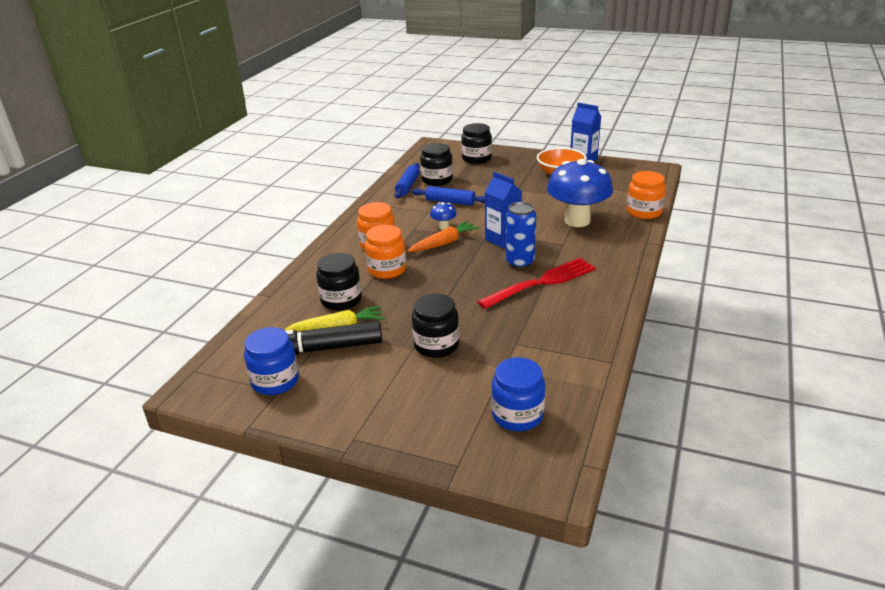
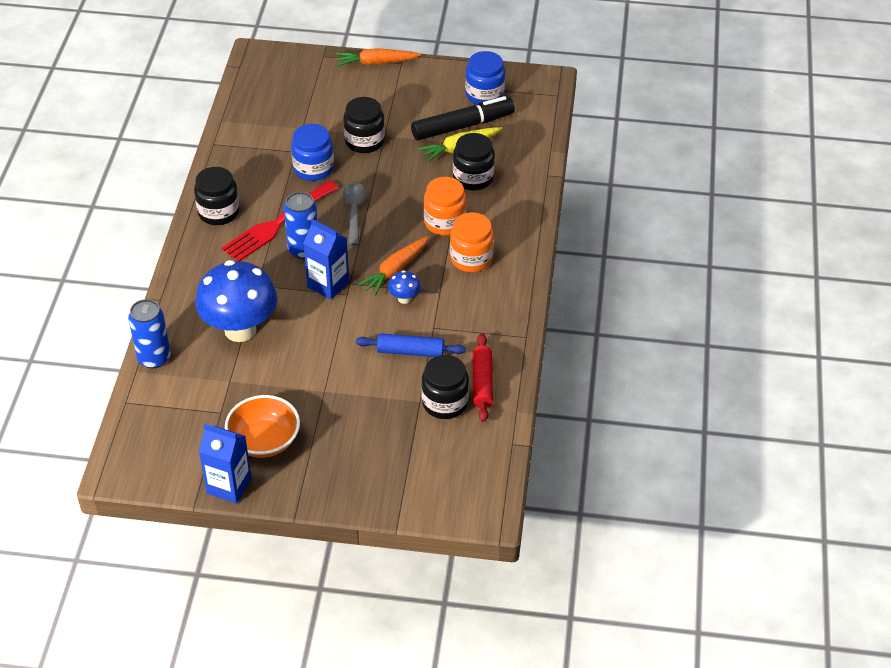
camera: 165 degrees right, 15 degrees up
blue rolling pin [394,163,420,198] -> red rolling pin [472,333,493,422]
black jar [461,123,492,164] -> black jar moved to [194,167,239,225]
blue jar [491,357,545,431] -> blue jar moved to [291,124,334,181]
orange jar [627,171,666,219] -> blue can [128,299,171,369]
none -> orange carrot [335,48,421,66]
none -> grey spoon [343,182,366,246]

